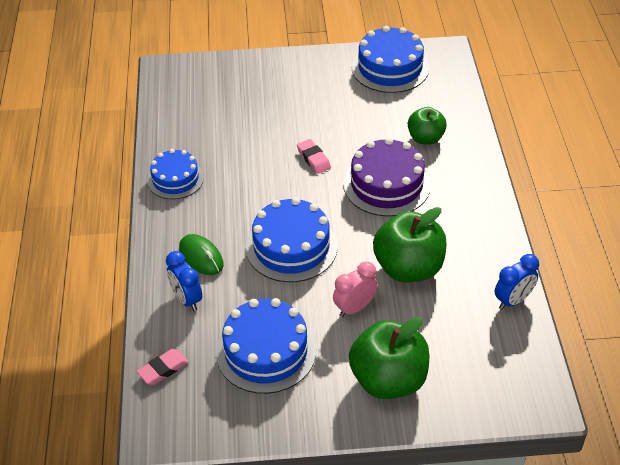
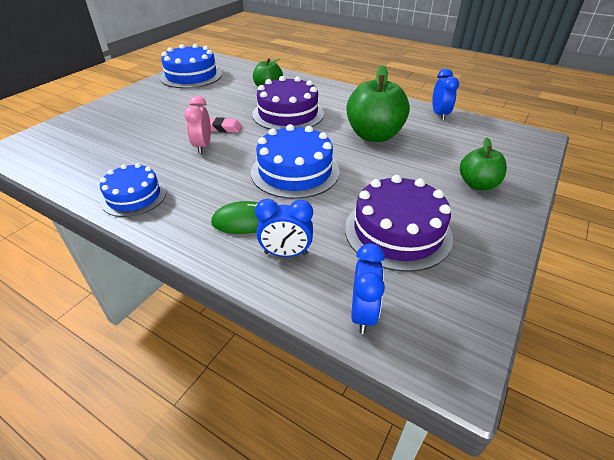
camera: 55 degrees left, 5 degrees down
pink eraser [137,349,189,385] -> blue clock [351,243,385,334]
blue cake [216,298,316,394] -> purple cake [345,175,453,272]
pink clock [333,262,378,317] -> pink clock moved to [184,96,211,154]
green apple [349,317,429,399] -> green apple [460,138,507,190], size x0.60

